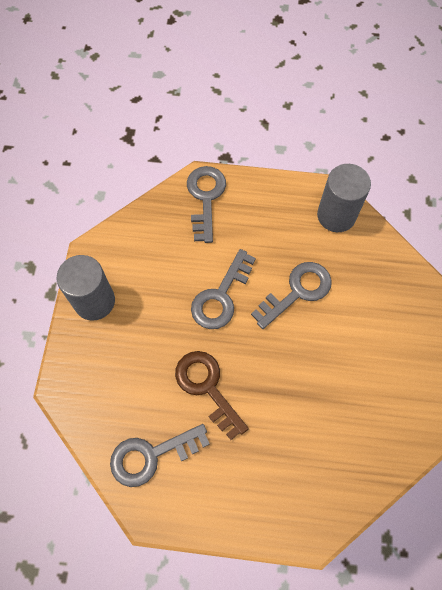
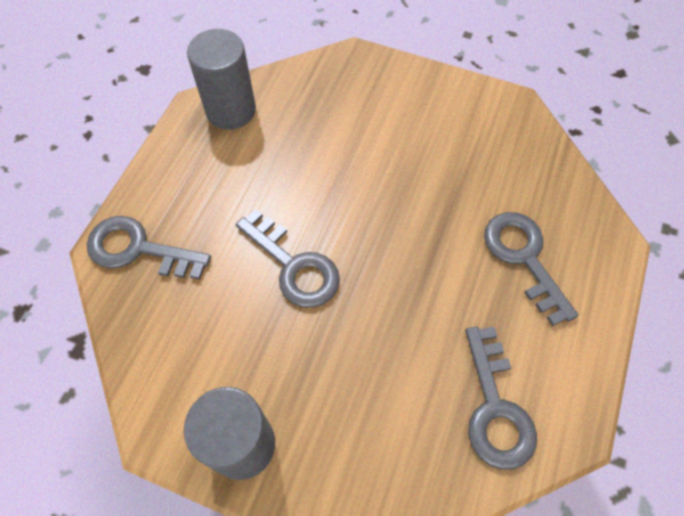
camera: 75 degrees left, 5 degrees down
brown key [175,351,249,440] -> none
grey key [251,262,332,329] -> grey key moved to [484,212,578,326]

